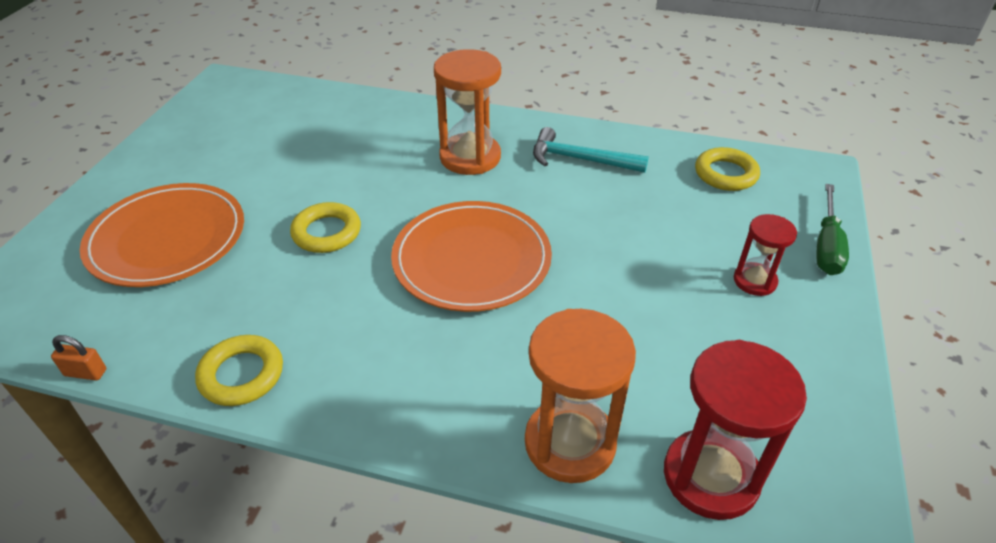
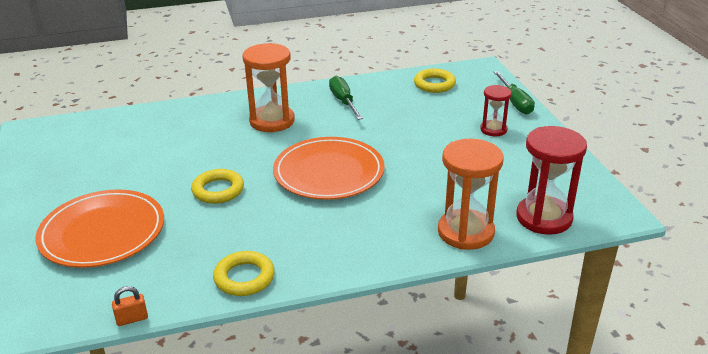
camera: 30 degrees left, 10 degrees down
turquoise hammer [533,127,649,173] -> green screwdriver [329,76,363,120]

